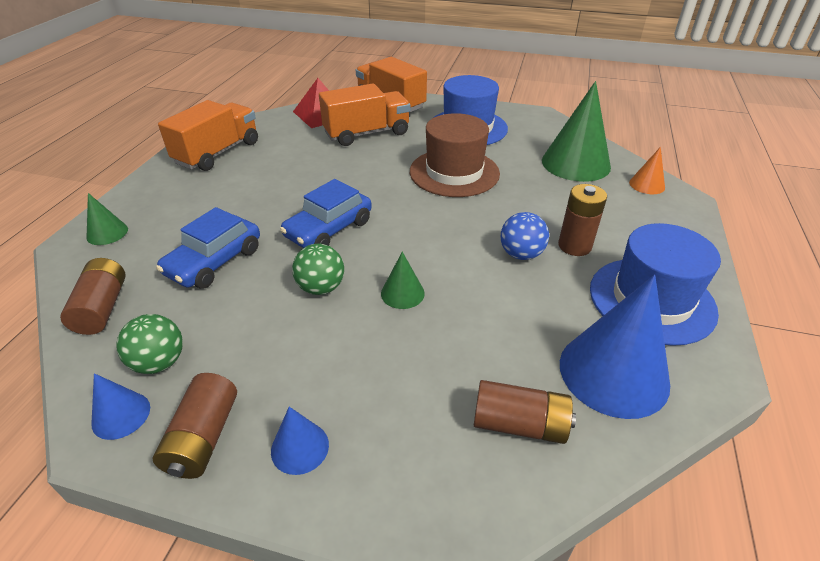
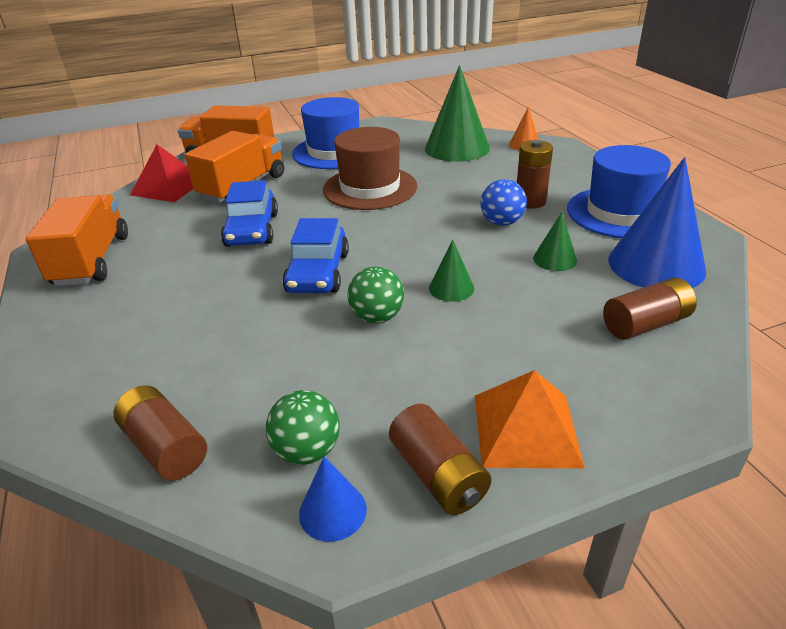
camera: 35 degrees left, 5 degrees down
green cone [86,193,128,245] -> green cone moved to [533,212,577,271]
blue car [156,207,260,289] -> blue car moved to [221,180,278,247]
blue cone [271,407,329,475] -> orange pyramid [475,370,585,468]

